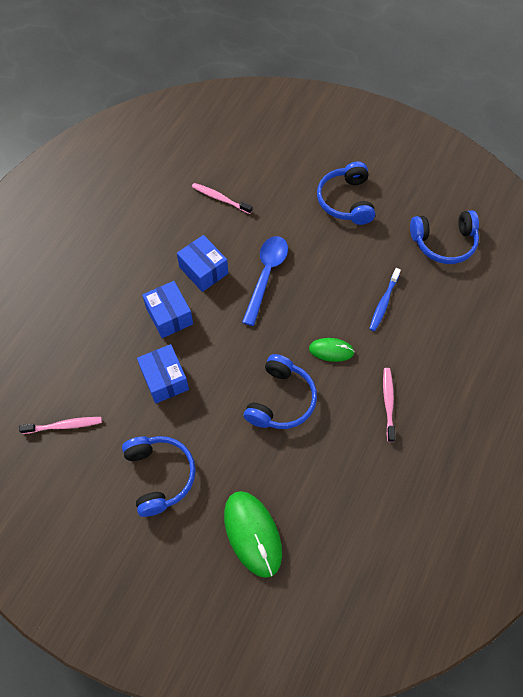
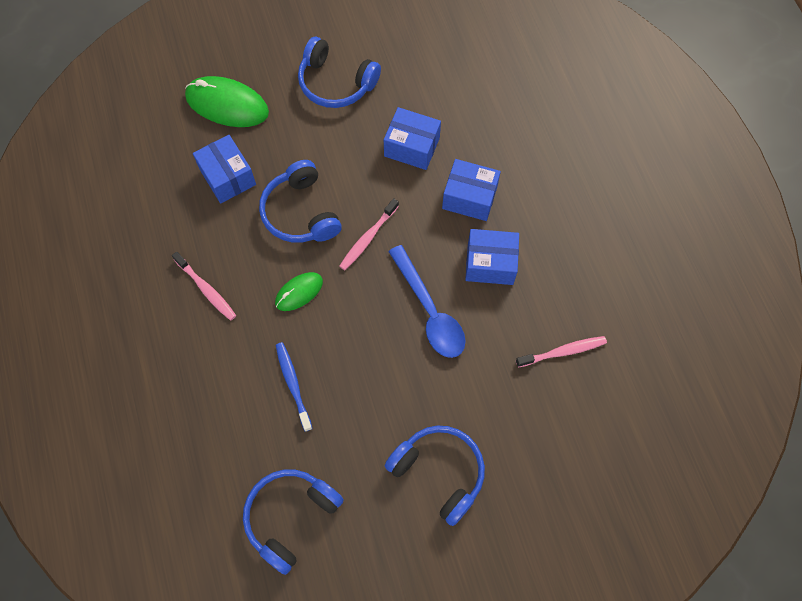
camera: 135 degrees right, 5 degrees up
pink toothbrush [19,417,102,434] -> pink toothbrush moved to [339,198,399,270]
none -> blue box [193,135,256,203]

